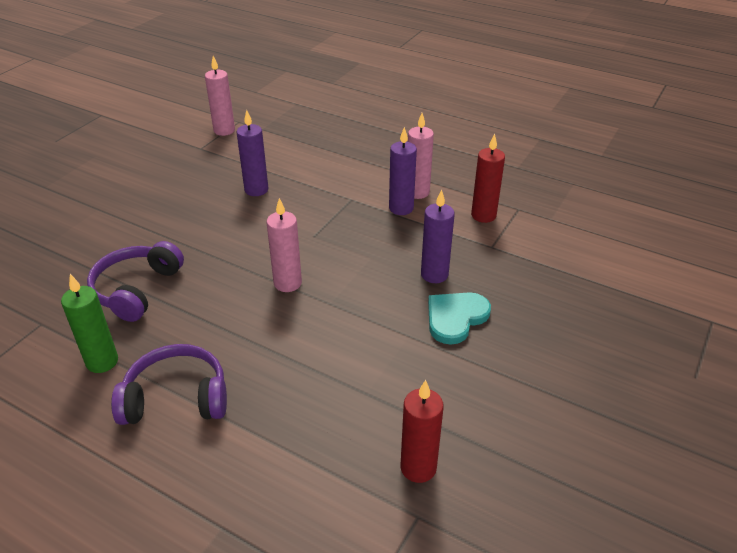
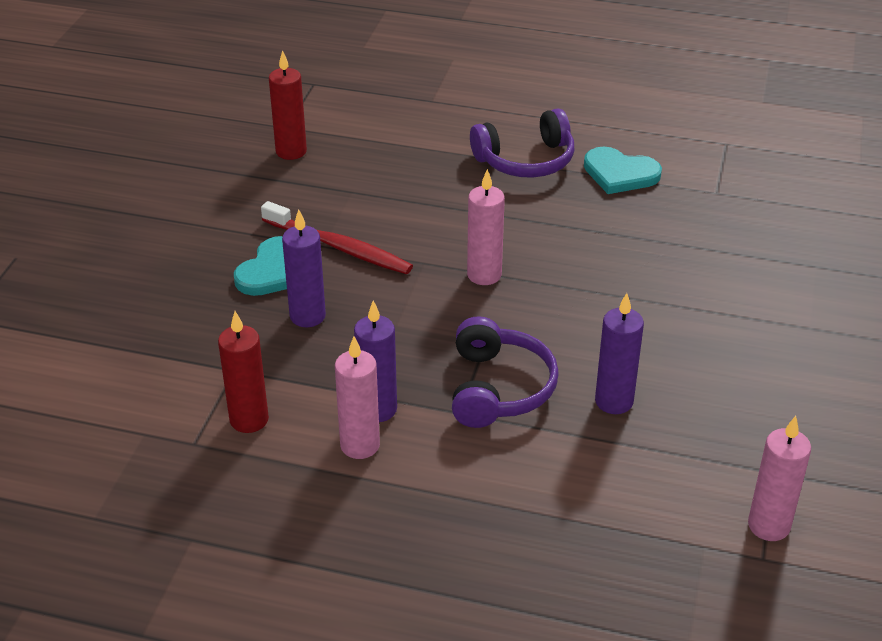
camera: 165 degrees right, 0 degrees up
green candle [61,274,118,373] -> turquoise heart [584,147,662,194]
purple headphones [87,241,184,322] -> purple headphones moved to [452,316,559,428]
none -> red toothbrush [261,201,413,274]

